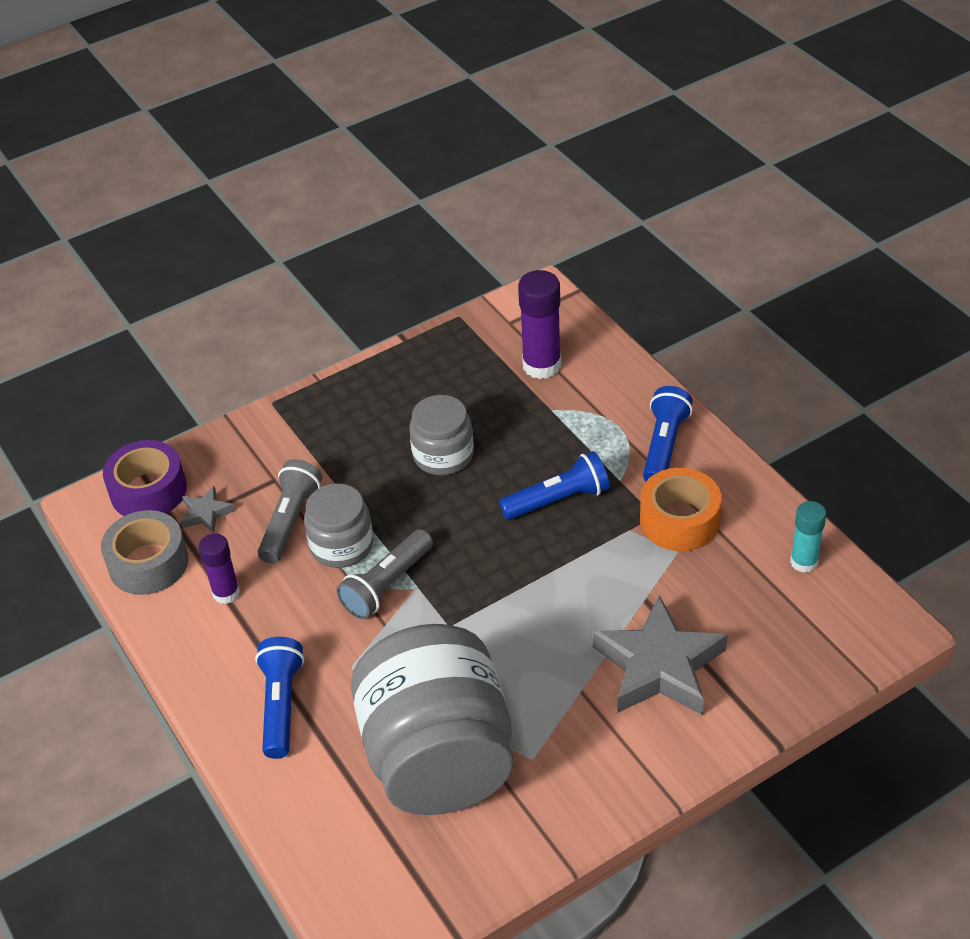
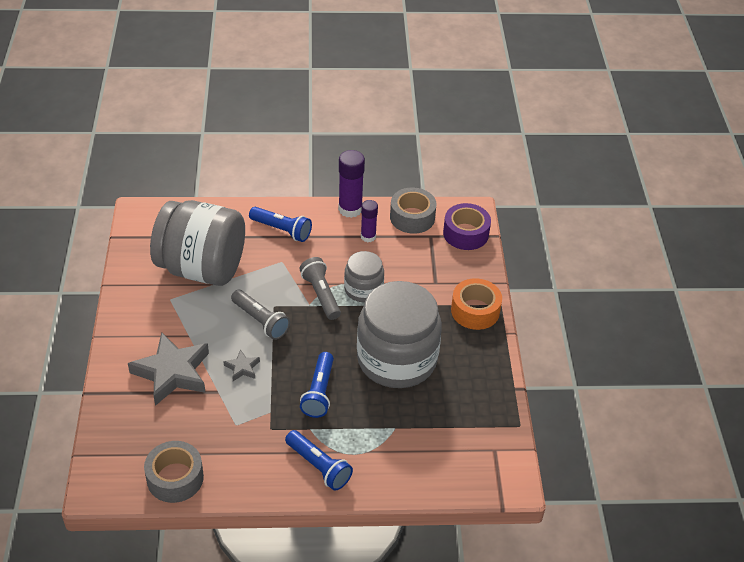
camera: 115 degrees right, 0 degrees up
grey star [180,486,235,533] -> grey star moved to [223,349,260,381]
grey flashlight [258,459,322,564] -> grey flashlight moved to [231,290,290,340]
grey jar [409,395,474,475] -> grey jar [357,281,442,388], size x1.95
purple glue stick [518,270,561,379] -> purple glue stick moved to [338,150,365,218]
orange tape [640,468,722,551] -> orange tape moved to [451,278,502,330]
turquoise glue stick [790,501,826,573] -> grey tape [144,441,204,503]

